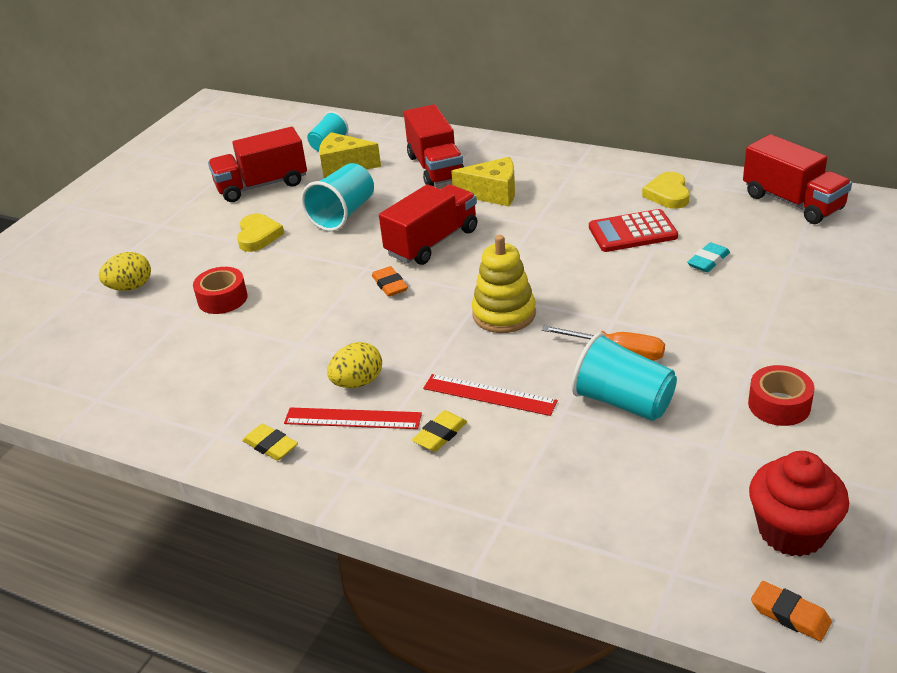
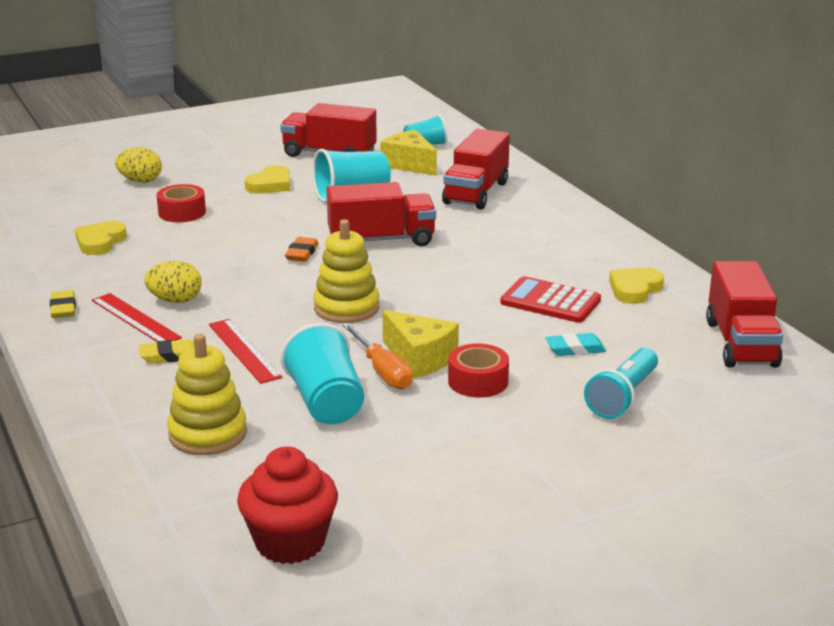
camera: 35 degrees right, 10 degrees down
yellow cheese [451,157,515,206] -> yellow cheese moved to [383,310,459,379]
red tape [748,365,814,426] -> red tape moved to [448,343,509,397]
orange eraser [751,581,832,641] -> none
none -> yellow heart [75,221,127,255]
none -> yellow stacking toy [167,334,247,455]
none -> turquoise flashlight [584,348,658,419]

